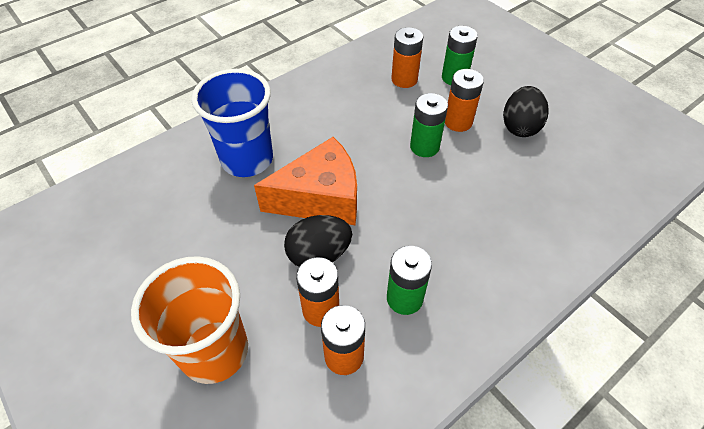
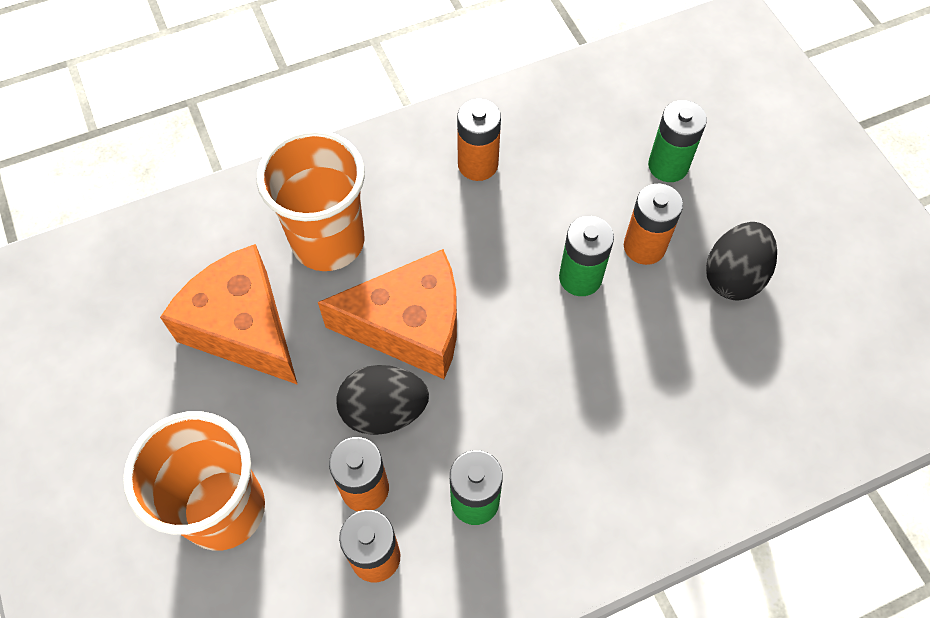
camera: 15 degrees right, 10 degrees up
blue cup [191,69,273,177] -> orange cup [257,130,365,271]
orange battery [391,27,423,88] -> orange battery moved to [457,99,501,181]
none -> orange cheese [160,244,298,385]

